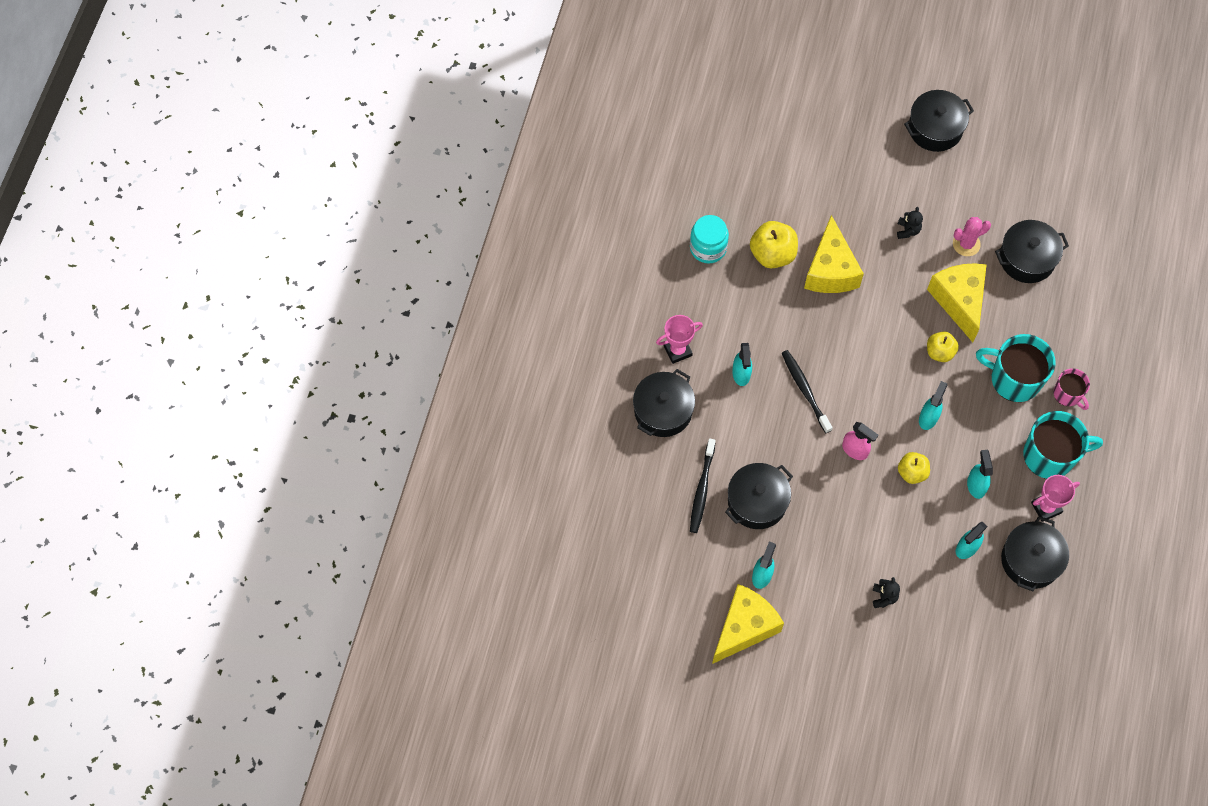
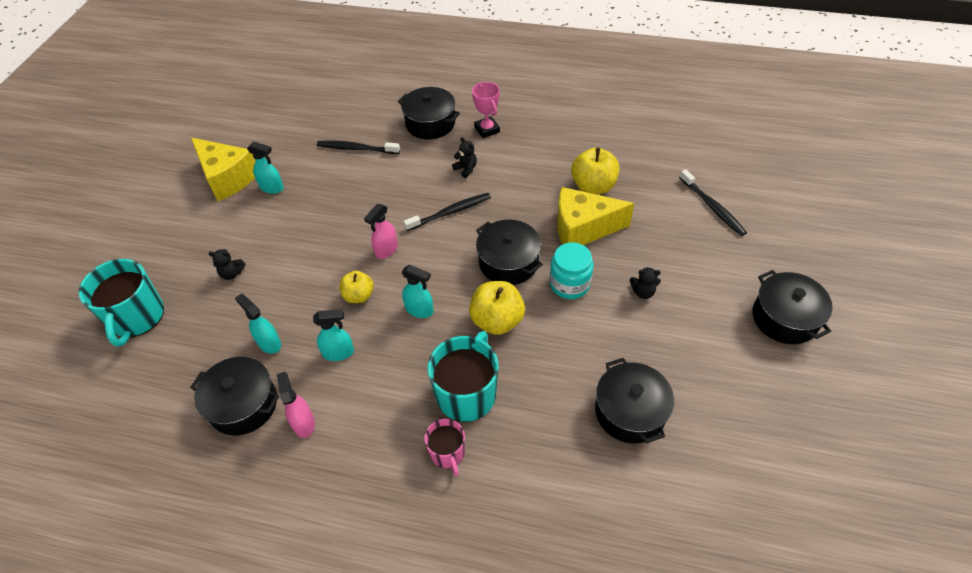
camera: 90 degrees right, 15 degrees down
turquoise jar [690,215,729,263] -> turquoise jar moved to [550,242,594,299]
black pot [725,463,793,529] -> black pot moved to [476,220,543,285]
turquoise spray bottle [732,343,752,386] -> black teddy bear [452,137,477,178]
yellow cheese [927,263,987,342] -> none
yellow apple [927,331,959,362] -> yellow apple [469,281,525,335], size x1.57
pink cactus [953,217,991,256] -> none
turquoise mug [1023,411,1103,479] -> turquoise mug moved to [79,259,164,347]
pink trophy [1031,475,1080,522] -> pink spray bottle [277,372,315,438]
pink mug [1054,368,1090,410] -> pink mug turned 75 degrees counterclockwise [424,419,465,476]
none -> black toothbrush [679,169,747,236]

